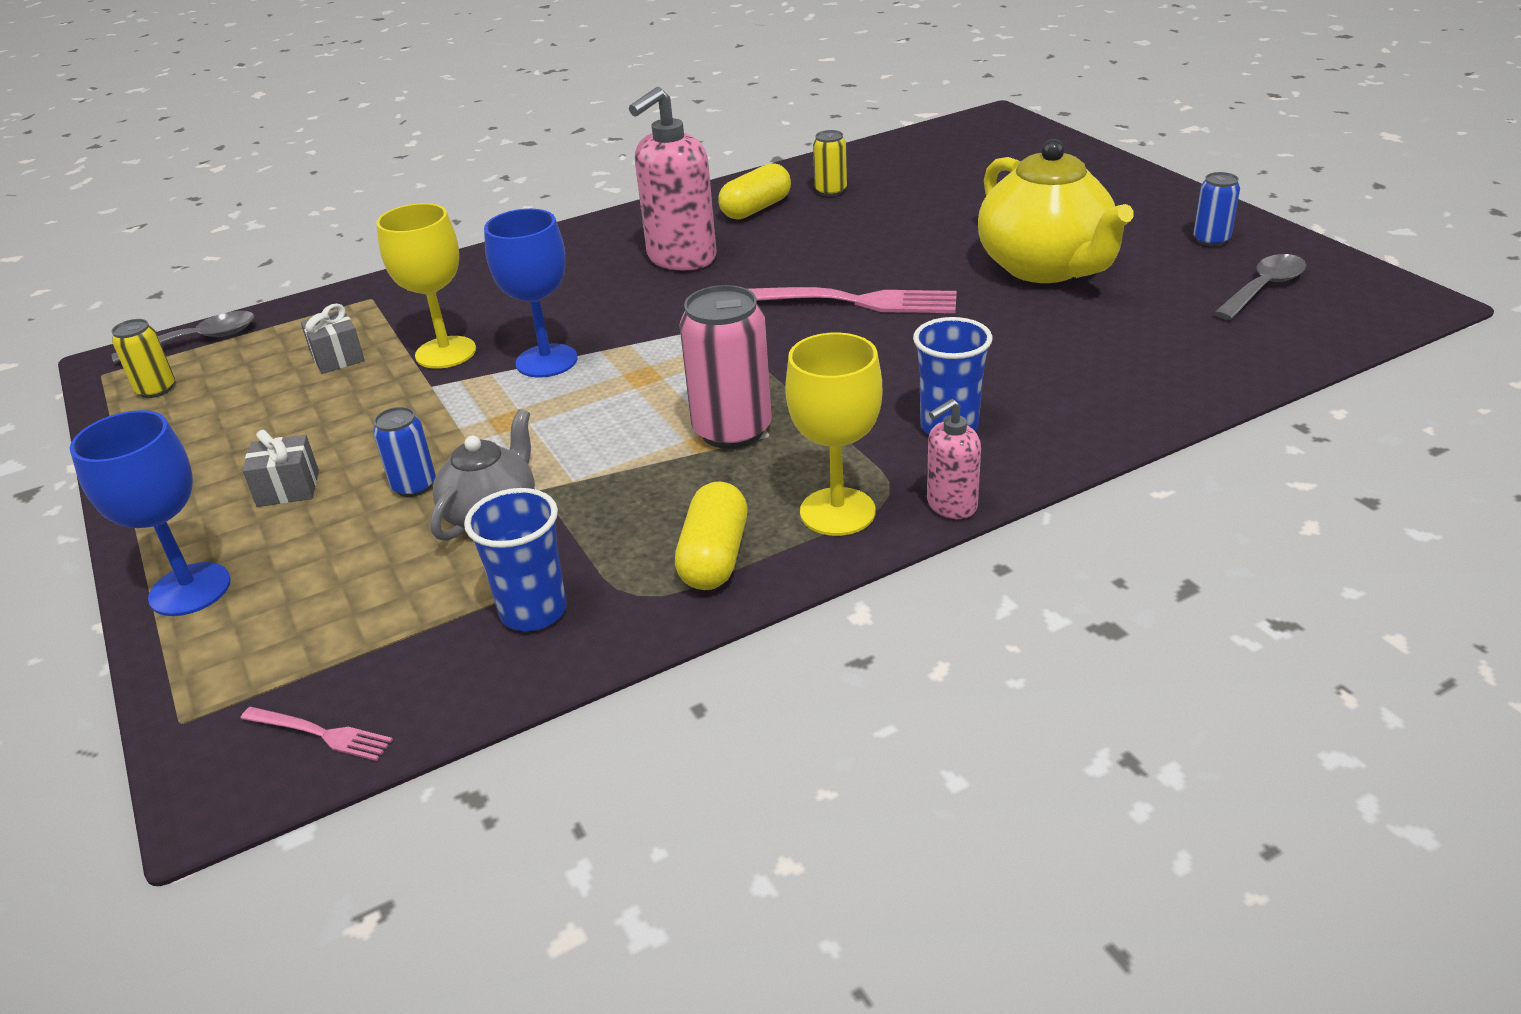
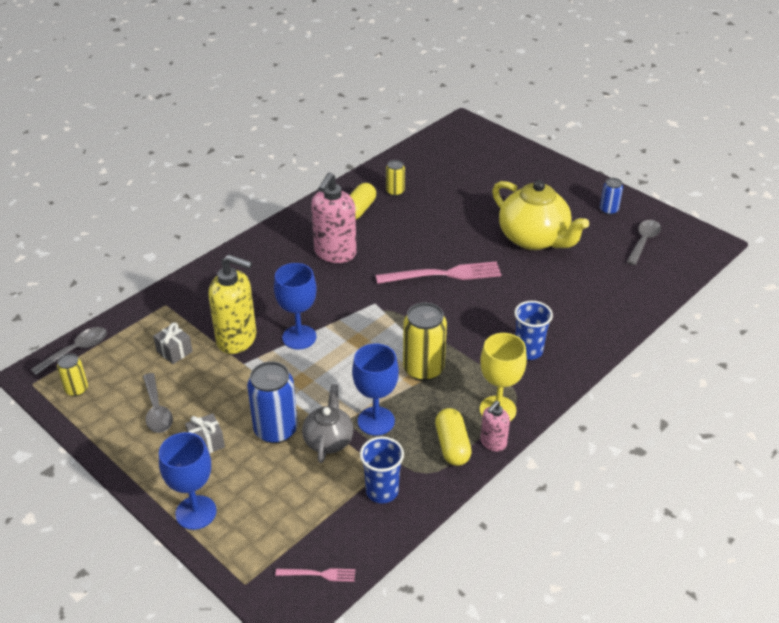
camera: 20 degrees left, 5 degrees up
blue can [373,407,436,497] -> blue can [247,361,298,444], size x1.82
yellow goblet [376,203,476,369] -> yellow soap dispenser [208,255,257,354]
pink can [679,285,772,449] -> yellow can [403,303,447,381]
pink soap dispenser [927,399,981,519] -> pink soap dispenser moved to [480,401,510,452]
none -> grey spoon [143,373,173,433]
none -> blue goblet [352,344,399,436]

